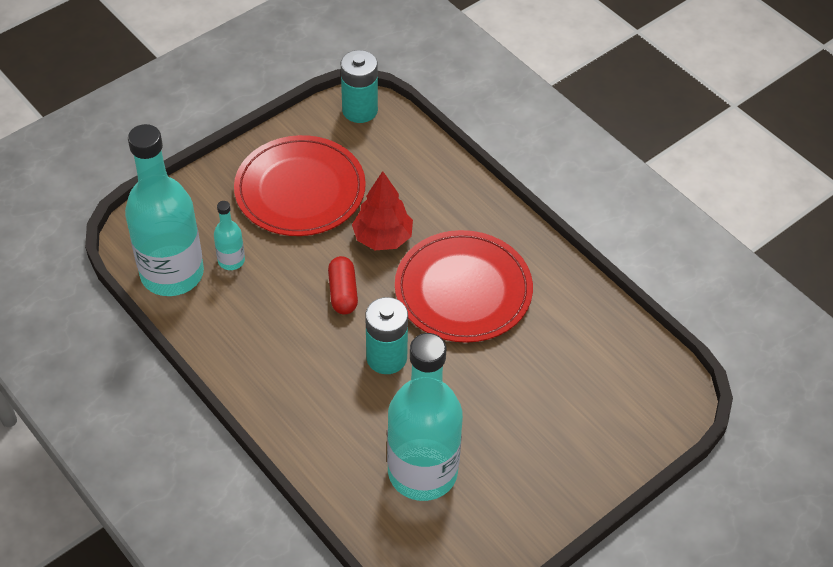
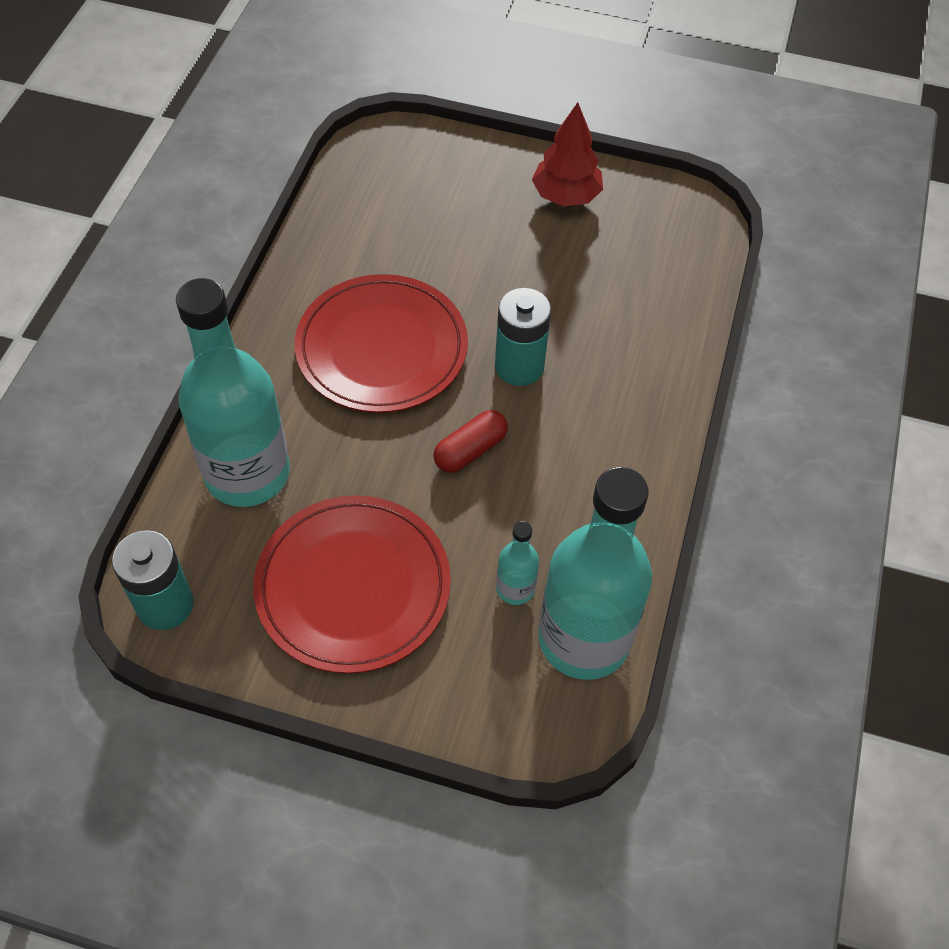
camera: 125 degrees left, 5 degrees up
red tree [352,171,413,250] -> red tree moved to [532,102,603,206]
turquoise bottle [387,333,463,501] -> turquoise bottle moved to [176,278,290,507]

